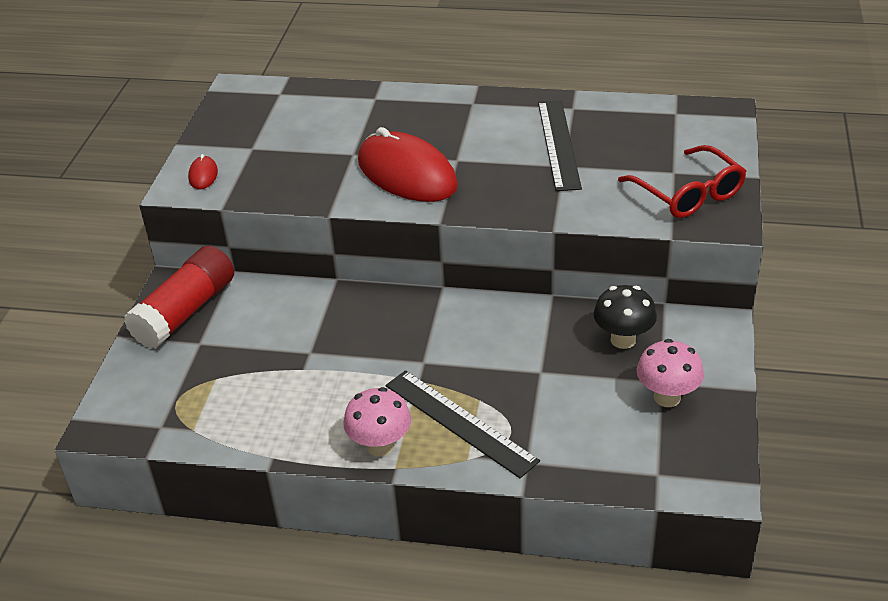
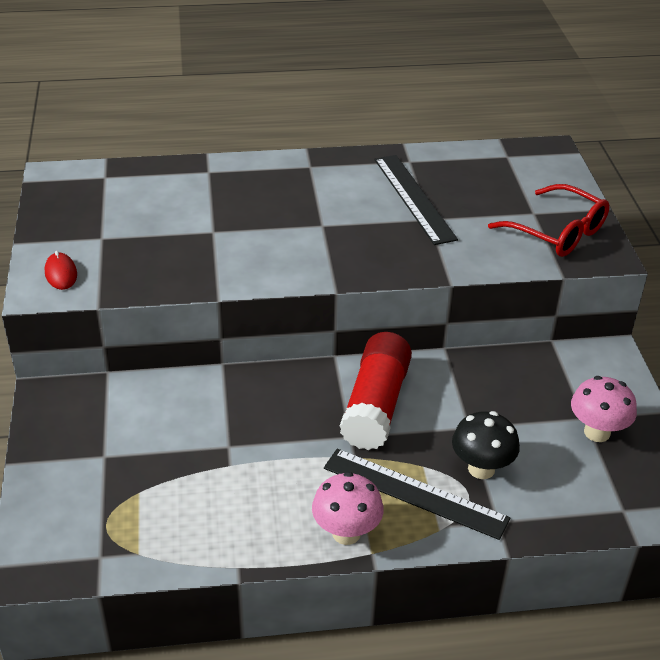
camera: 20 degrees left, 0 degrees up
red glue stick [124,246,234,349] -> red glue stick moved to [340,332,412,450]
red mouse [358,127,458,202] -> none
black mushroom [593,285,657,349] -> black mushroom moved to [452,411,520,479]

